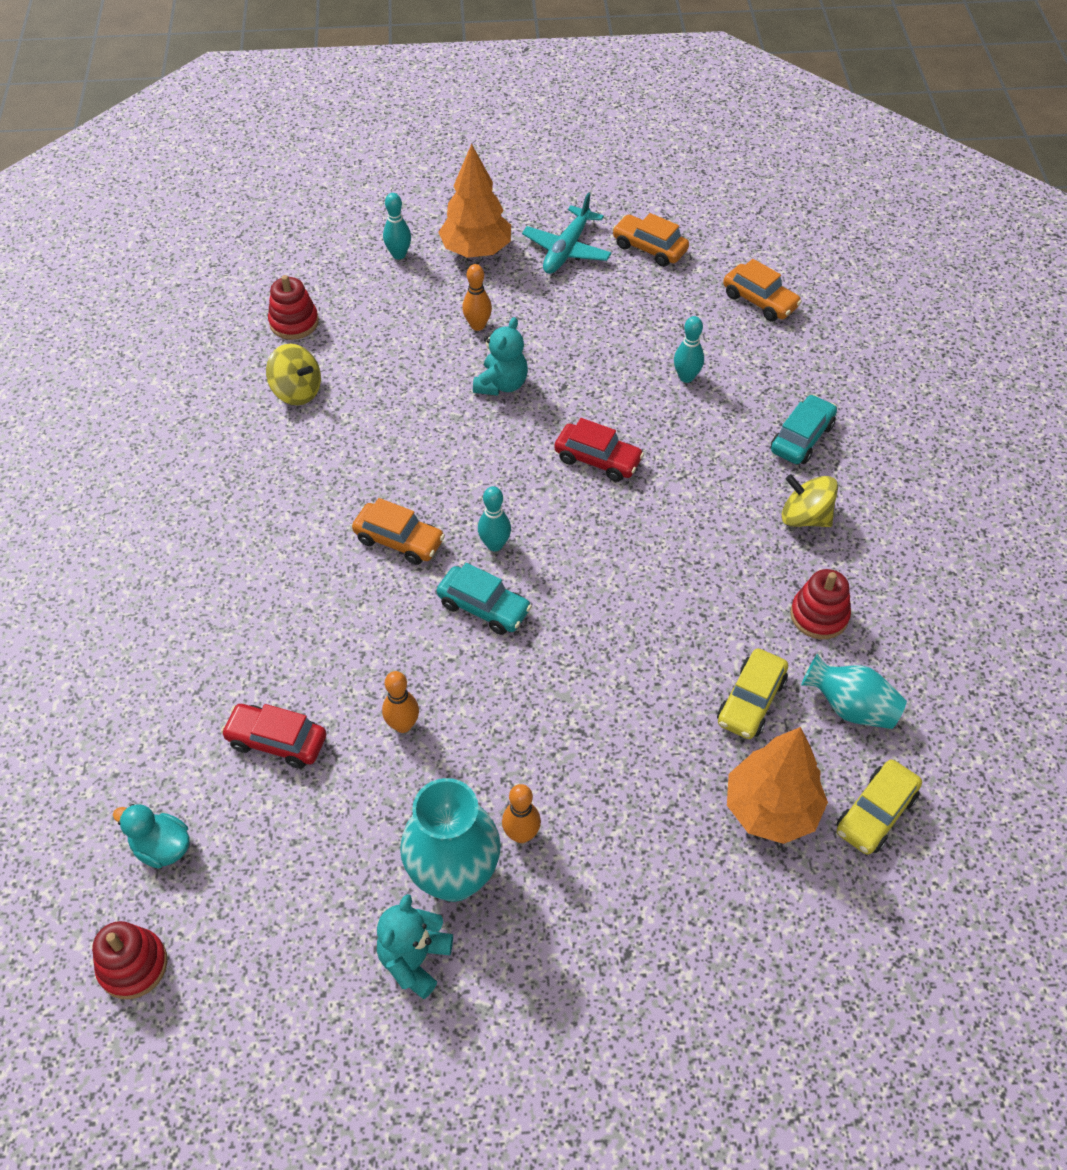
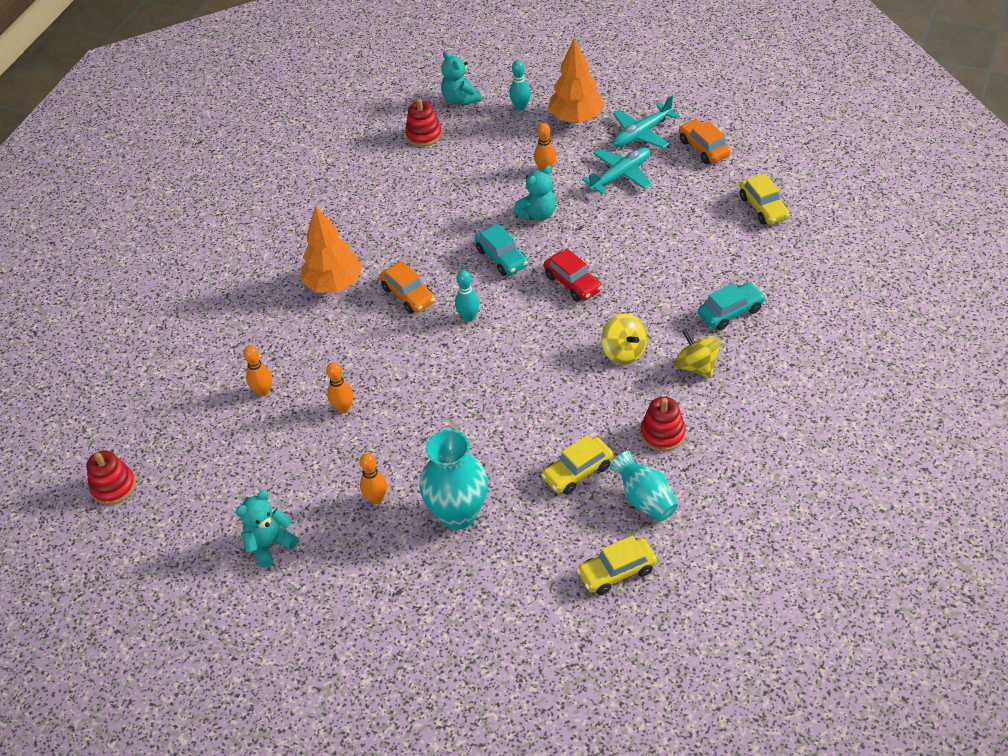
camera: 30 degrees right, 5 degrees down
turquoise duck [113,804,190,869] -> none
red car [221,704,326,769] -> orange bowling pin [243,346,272,396]
yellow spinning top [266,344,321,406] -> yellow spinning top moved to [601,313,647,364]
turquoise vase [400,778,501,902] -> turquoise vase moved to [419,429,488,529]
turquoise car [436,563,532,635] -> turquoise car moved to [475,224,528,276]
turquoise bowling pin [674,316,704,383] -> none
orange car [723,259,802,321] -> yellow car [739,173,790,225]
orange tree [727,727,828,844] -> orange tree moved to [301,205,362,293]
none -> turquoise teddy bear [441,51,481,105]
none -> turquoise plane [582,147,652,195]

